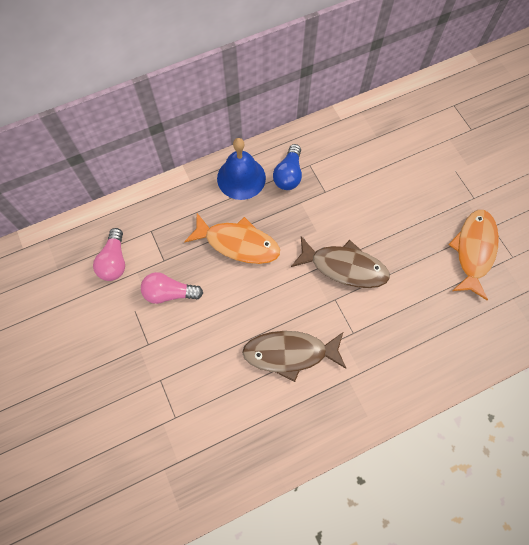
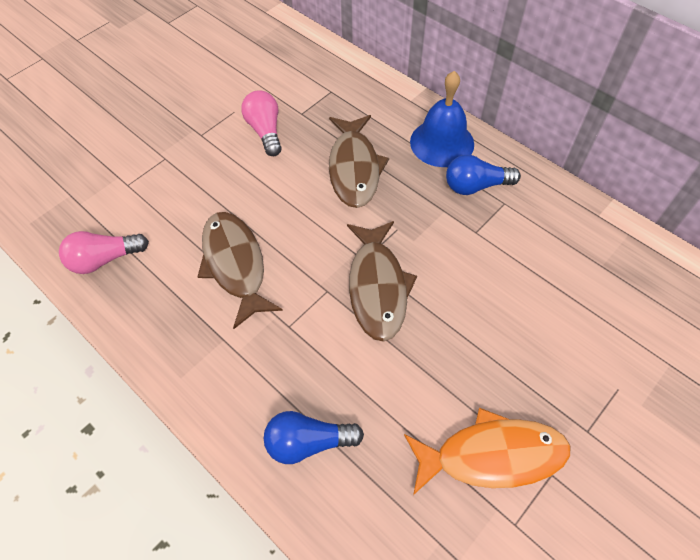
camera: 70 degrees right, 10 degrees down
pink light bulb [93,228,125,281] -> pink light bulb moved to [59,231,149,274]
orange fish [184,213,280,264] -> brown fish [329,115,389,208]
none -> blue light bulb [264,411,364,464]

